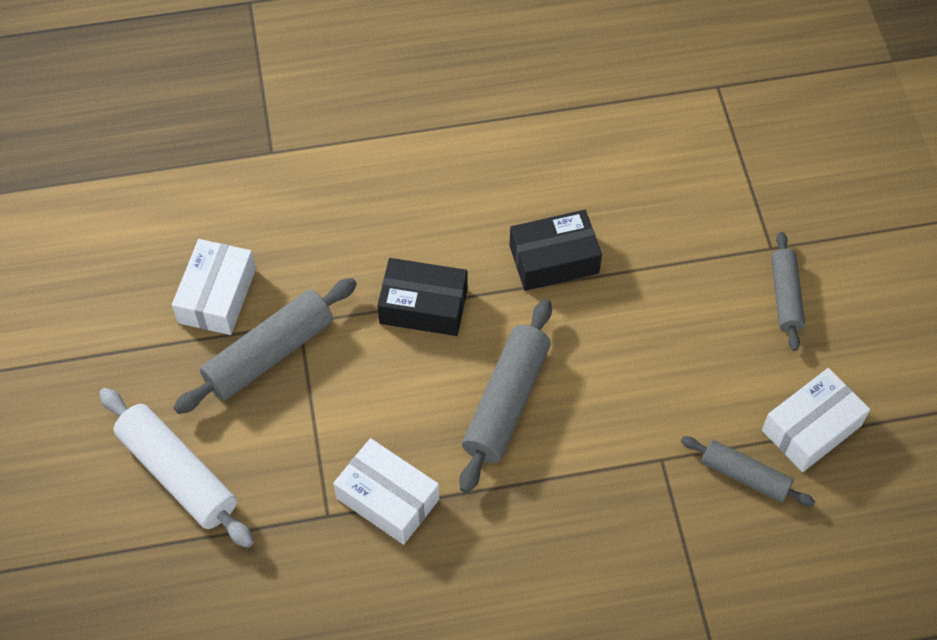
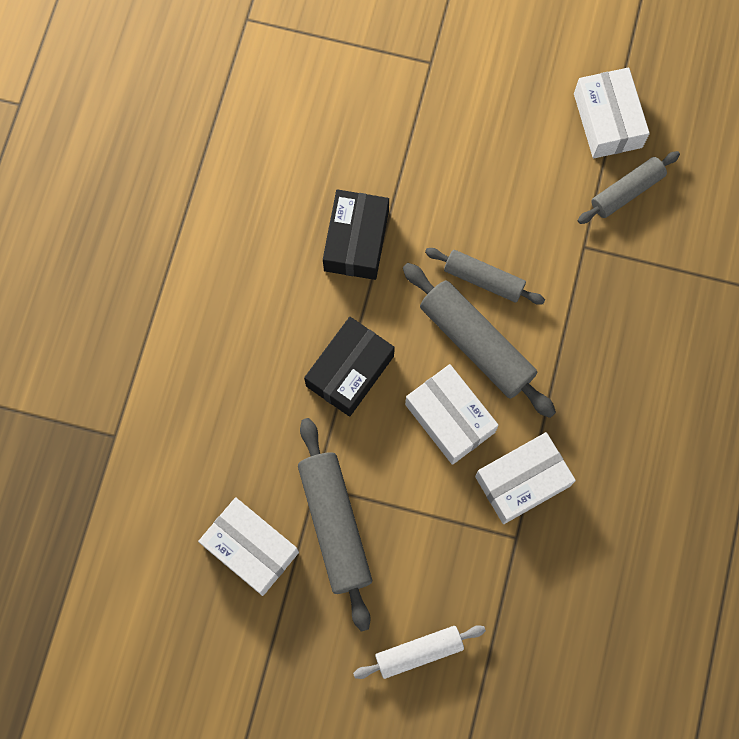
camera: 65 degrees left, 15 degrees up
white rolling pin [99,388,254,548] -> white rolling pin [353,625,486,679], size x0.62
grey rolling pin [771,232,805,351] -> grey rolling pin moved to [425,248,545,305]
none -> white box [405,364,499,465]

